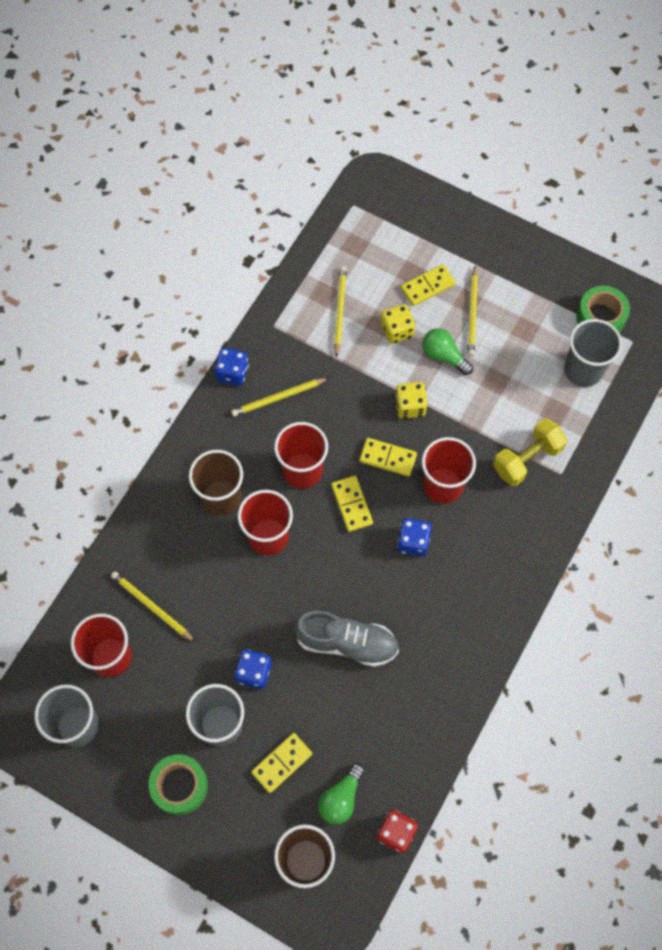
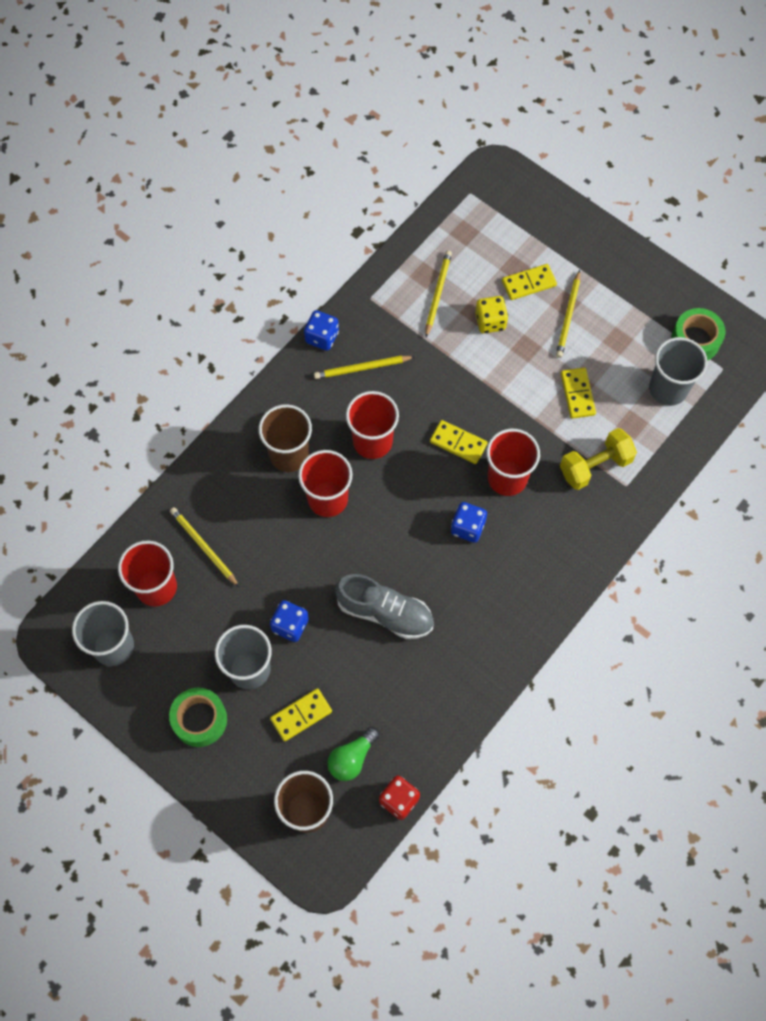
camera: 10 degrees right, 0 degrees up
yellow domino [331,476,373,532] -> yellow domino moved to [561,368,596,419]
yellow dice [395,382,427,419] -> none
green light bulb [422,328,473,375] -> none

